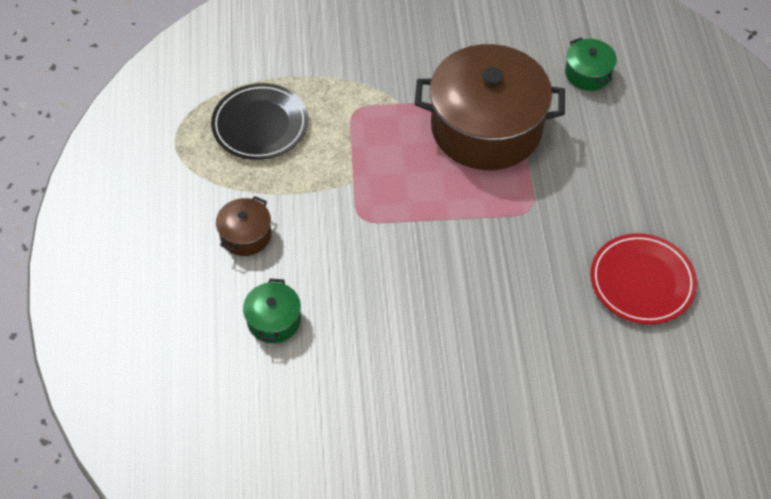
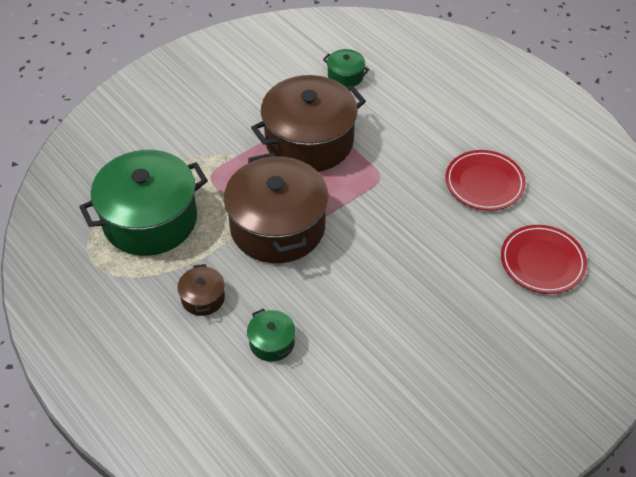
camera: 35 degrees left, 5 degrees down
black plate [211,83,308,160] -> green pot [79,150,208,256]
none -> brown pot [224,153,328,263]
none -> red plate [501,225,587,294]

